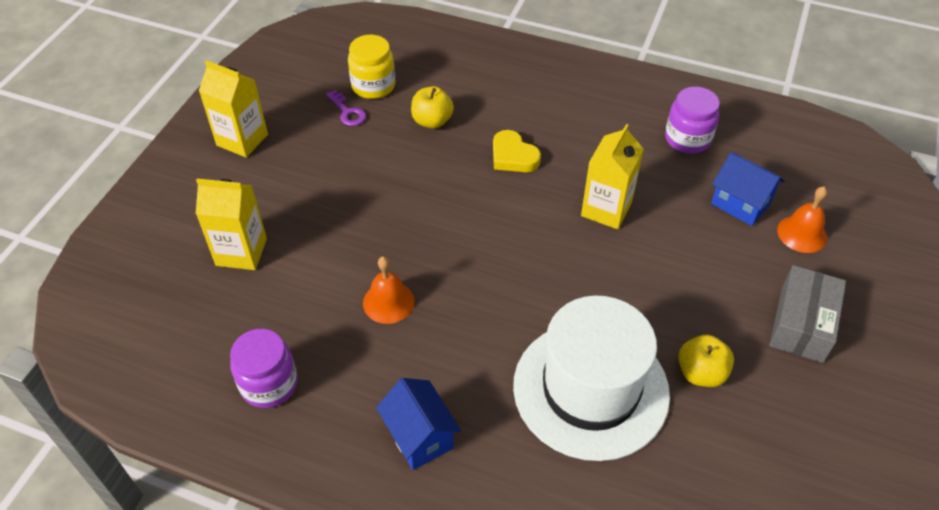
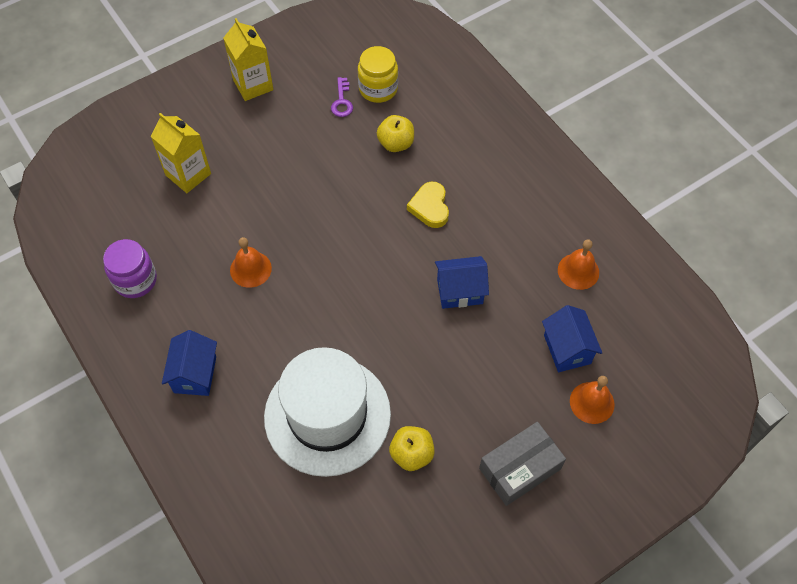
camera: 35 degrees right, 10 degrees up
yellow carton [581,124,644,229] -> blue house [435,256,489,309]
purple jar [665,87,720,154] -> orange bell [558,239,599,290]

